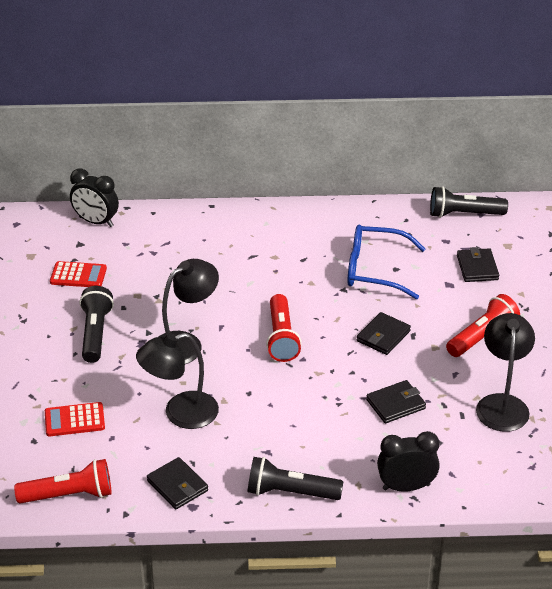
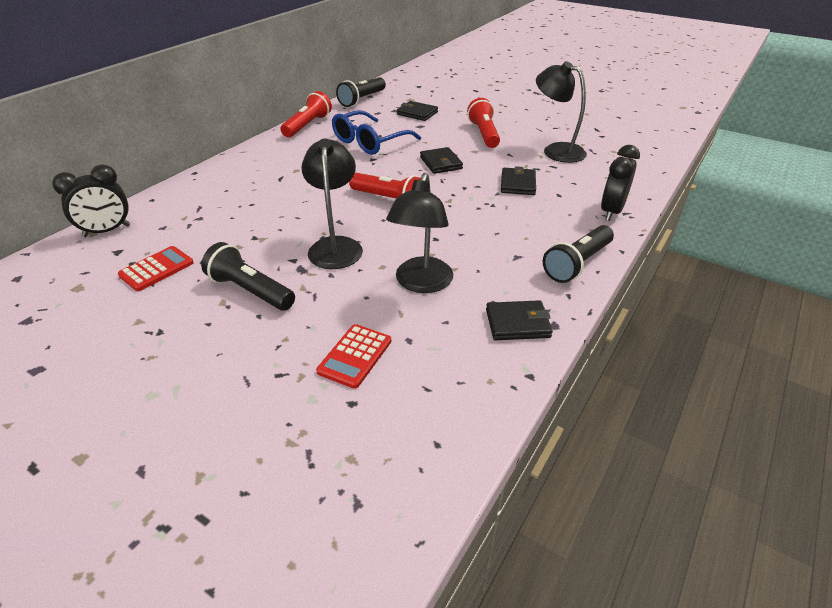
camera: 55 degrees left, 0 degrees up
red flashlight [14,459,112,504] -> red flashlight moved to [280,91,332,137]

